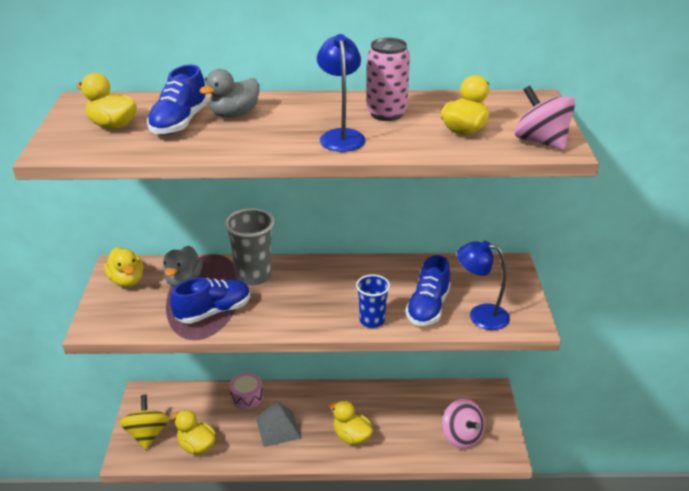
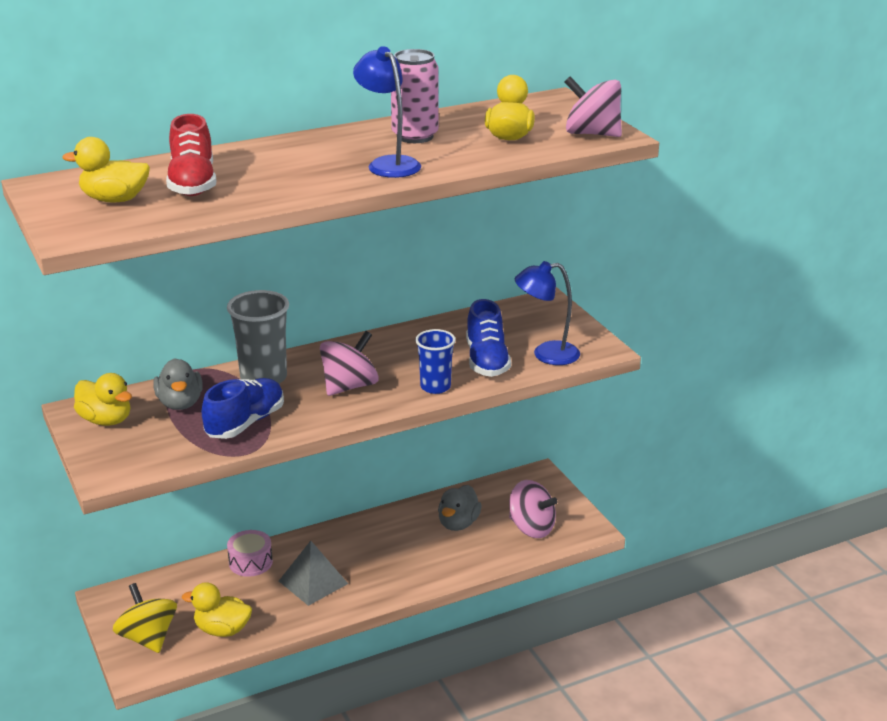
camera: 25 degrees left, 5 degrees down
blue shoe [147,65,208,135] -> red shoe [166,114,216,196]
grey duck [199,69,259,118] -> grey duck moved to [438,485,482,531]
yellow duck [329,400,373,445] -> none
none -> pink spinning top [320,331,379,396]

